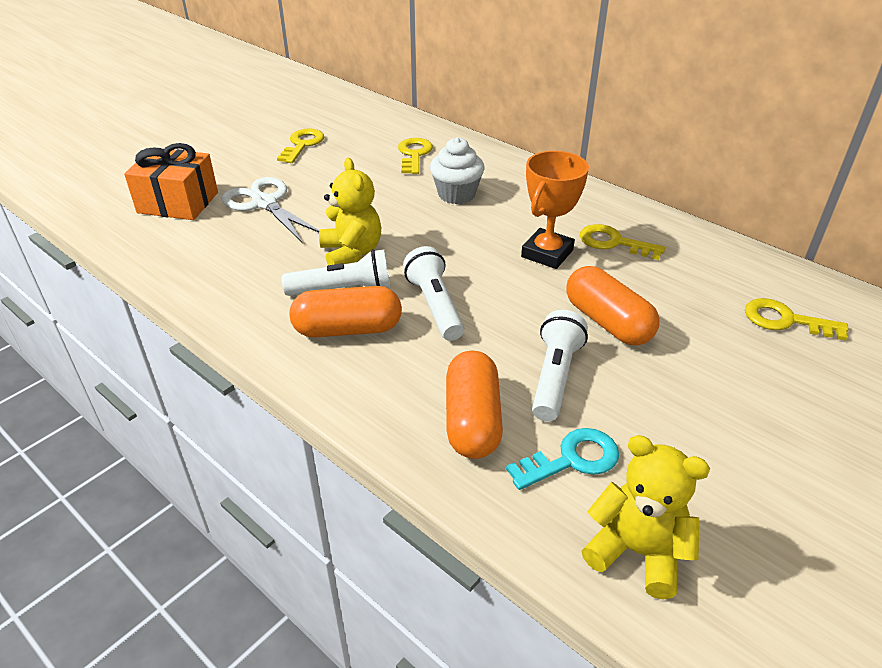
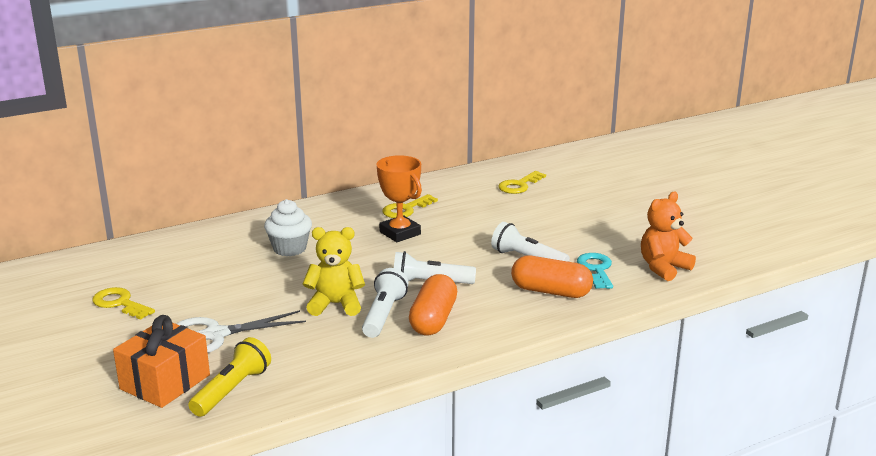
camera: 70 degrees left, 15 degrees down
yellow key [398,138,433,174] -> none
orange capsule [566,266,660,345] -> none
yellow teddy bear [582,435,710,599] -> orange teddy bear [641,192,696,281]
none -> yellow flashlight [188,337,271,417]

